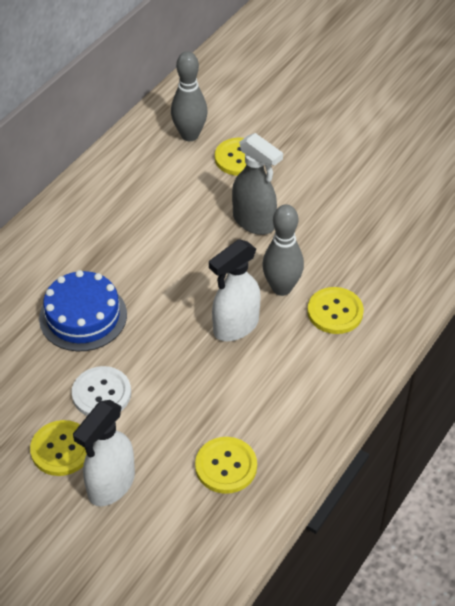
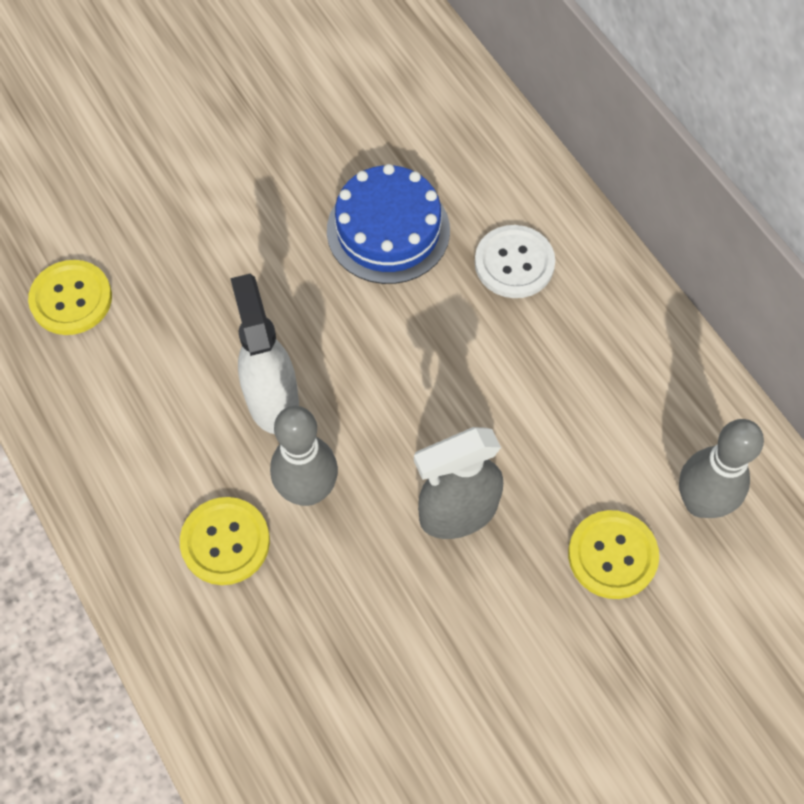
camera: 115 degrees right, 15 degrees up
yellow button [30,420,87,476] -> none
white button [72,366,131,416] -> white button moved to [475,225,555,298]
white spray bottle [73,400,135,506] -> none

